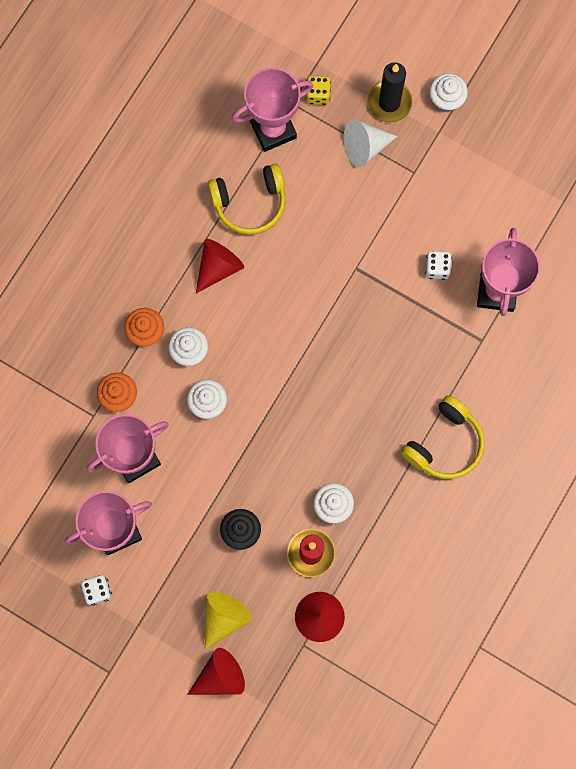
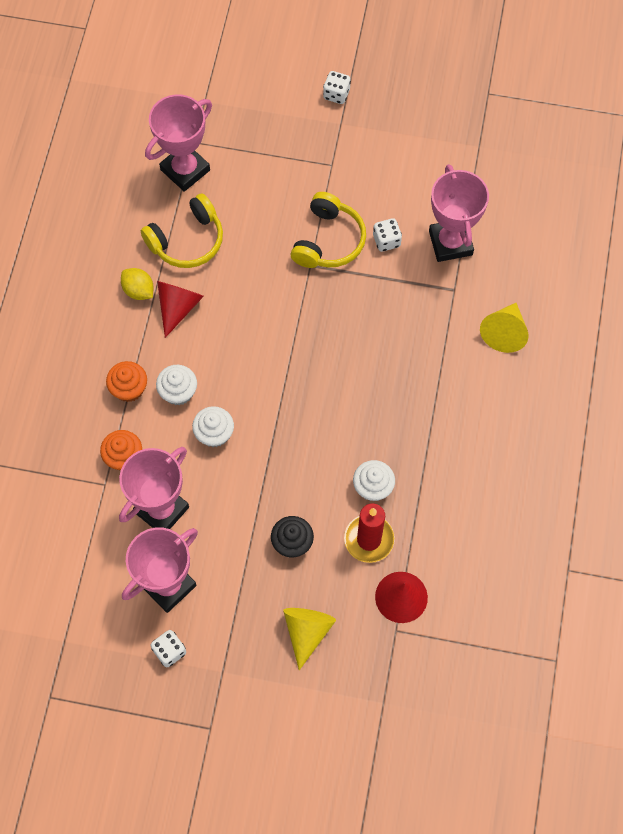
camera: 20 degrees left, 10 degrees down
red cone [187,648,245,695] -> none
yellow dice [306,76,331,105] -> none
white cone [343,120,398,167] -> none
black candle [367,62,413,122] -> none
yellow headphones [401,395,484,479] -> yellow headphones moved to [291,192,366,268]
white cupcake [429,73,468,112] -> white dice [323,71,351,104]
none -> yellow lemon [121,268,154,300]
none -> yellow cone [480,303,529,353]

